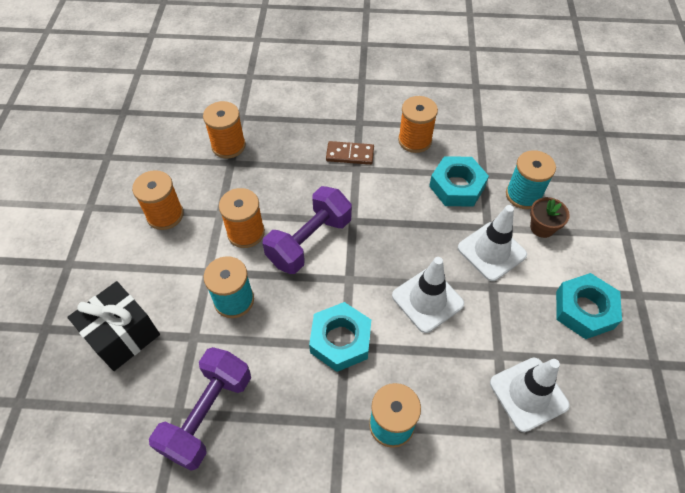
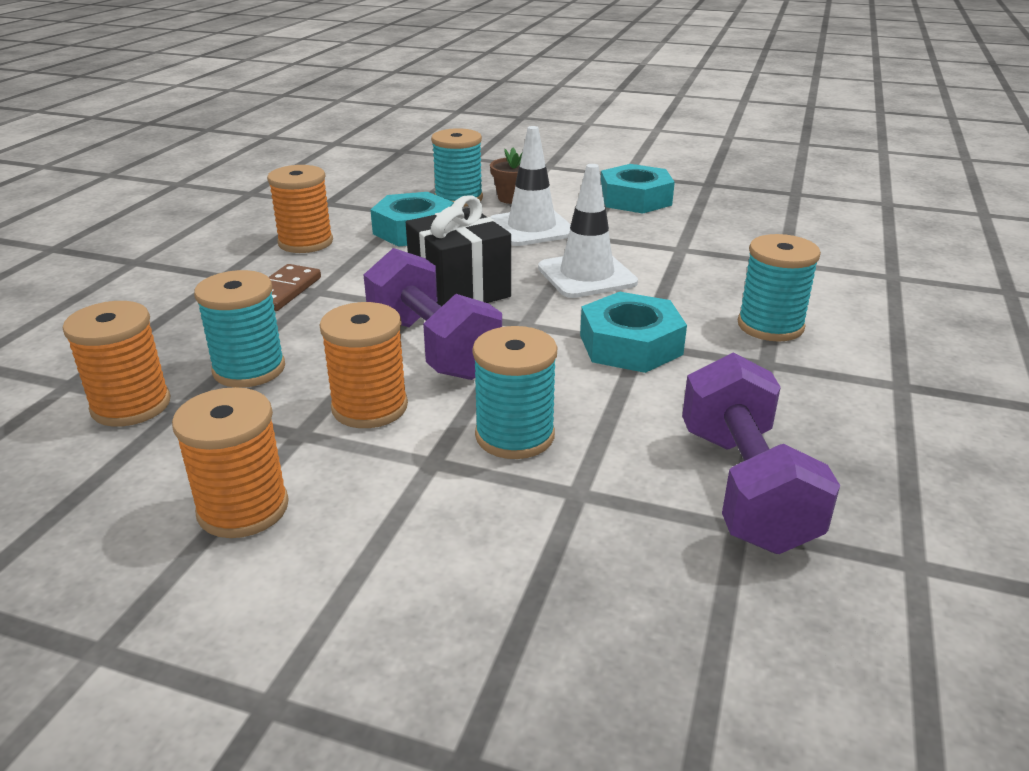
camera: 75 degrees left, 25 degrees down
black gift [67,281,160,371] -> black gift moved to [406,196,511,306]
purple dumbbell [149,347,251,471] -> purple dumbbell turned 45 degrees clockwise [682,353,840,554]
white traffic cone [490,357,570,432] -> none
none -> turquoise spool [194,270,285,388]

